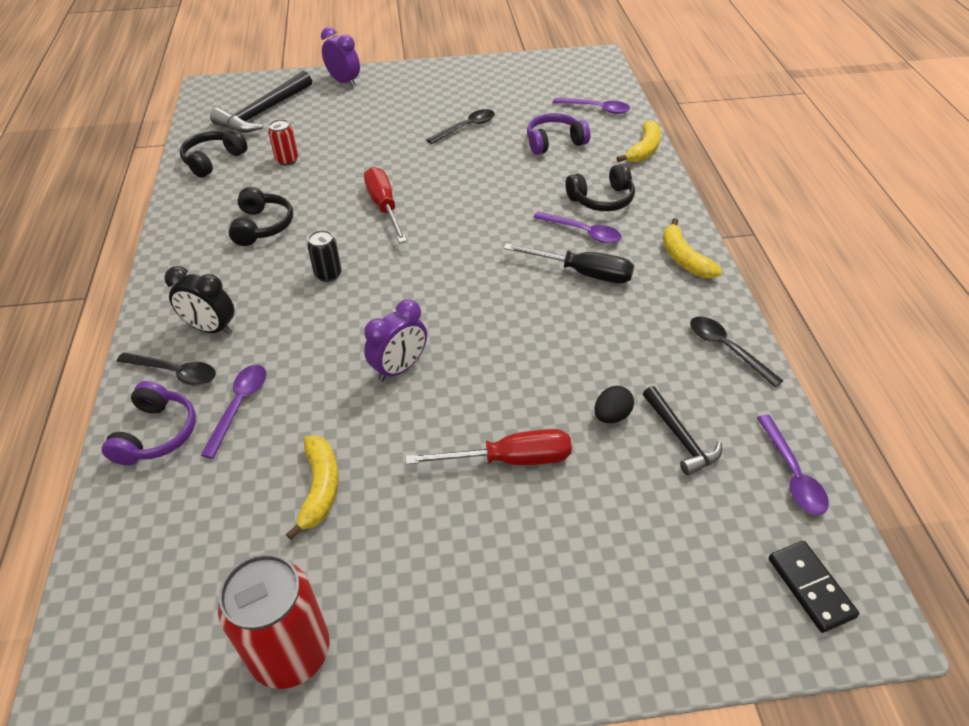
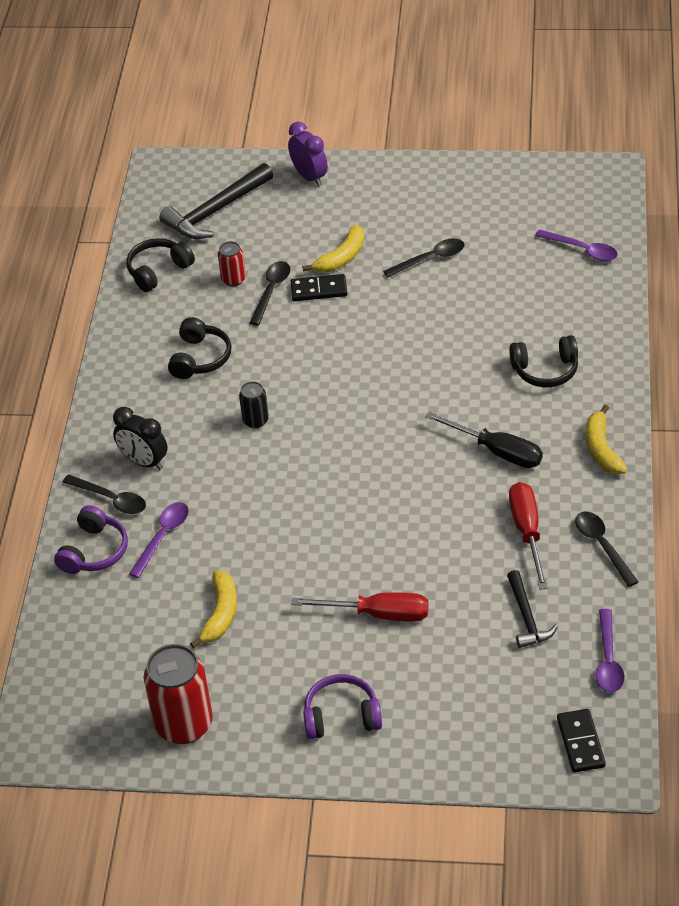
camera: 15 degrees right, 0 degrees up
red screwdriver [364,167,407,243] -> red screwdriver moved to [509,482,548,590]
purple clock [364,299,427,382] -> none
purple headphones [527,113,590,155] -> purple headphones moved to [303,674,382,739]
purple spoon [533,211,622,244] -> none
black egg [595,386,634,423] -> none
yellow banana [617,120,661,162] -> yellow banana moved to [302,225,364,273]
none -> black spoon [249,261,290,325]
none -> black domino [291,274,347,301]

